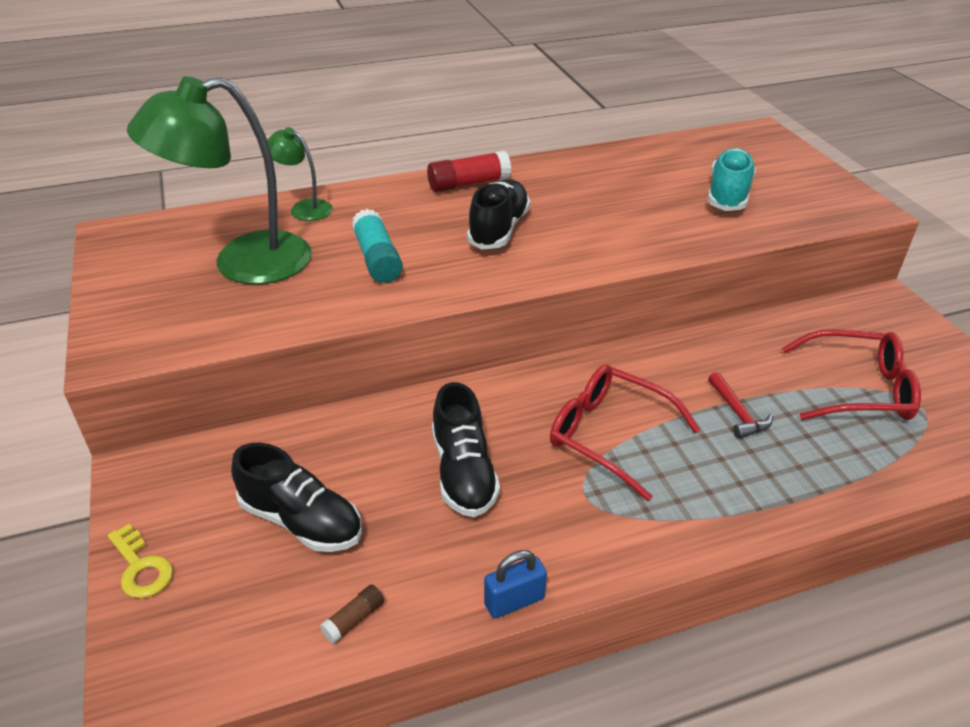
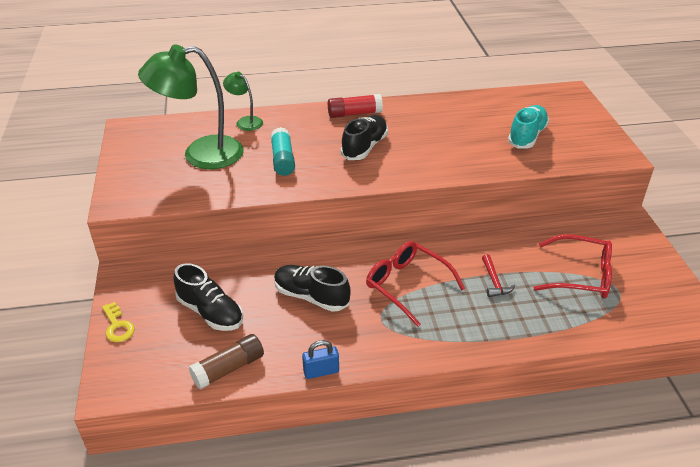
camera: 10 degrees right, 0 degrees up
brown glue stick [320,585,384,644] -> brown glue stick [189,334,264,390], size x1.94
black shoe [432,382,500,517] -> black shoe turned 120 degrees clockwise [274,265,351,312]

